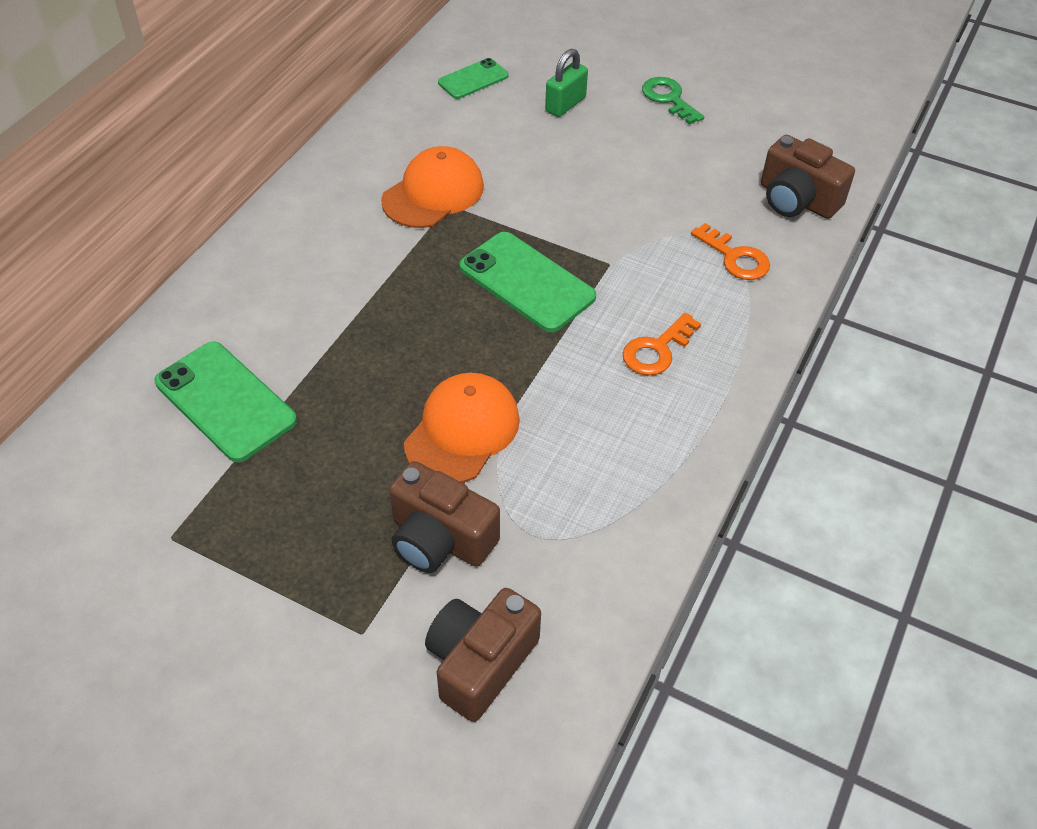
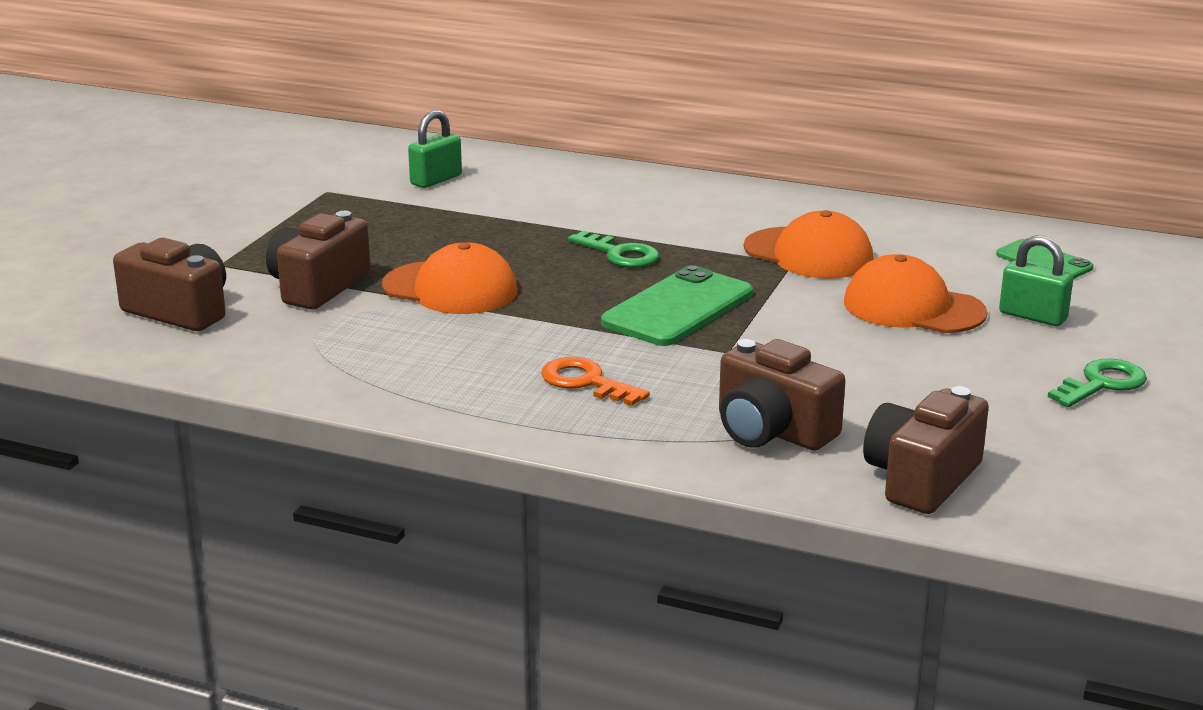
camera: 85 degrees right, 25 degrees down
green phone [155,342,297,462] -> none
orange key [691,223,770,280] -> brown camera [719,339,846,451]
none -> green padlock [408,110,462,188]
none -> green key [568,231,659,268]
none -> orange cap [844,254,987,333]

